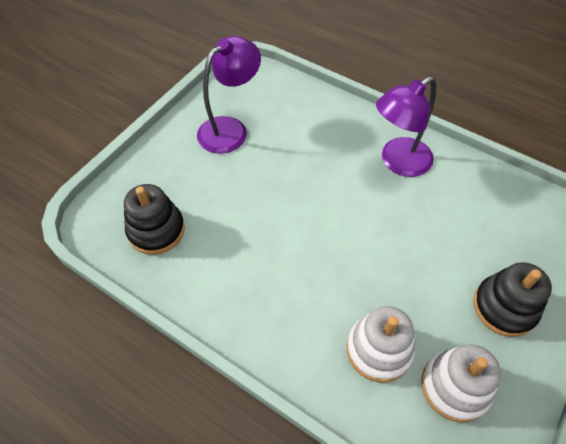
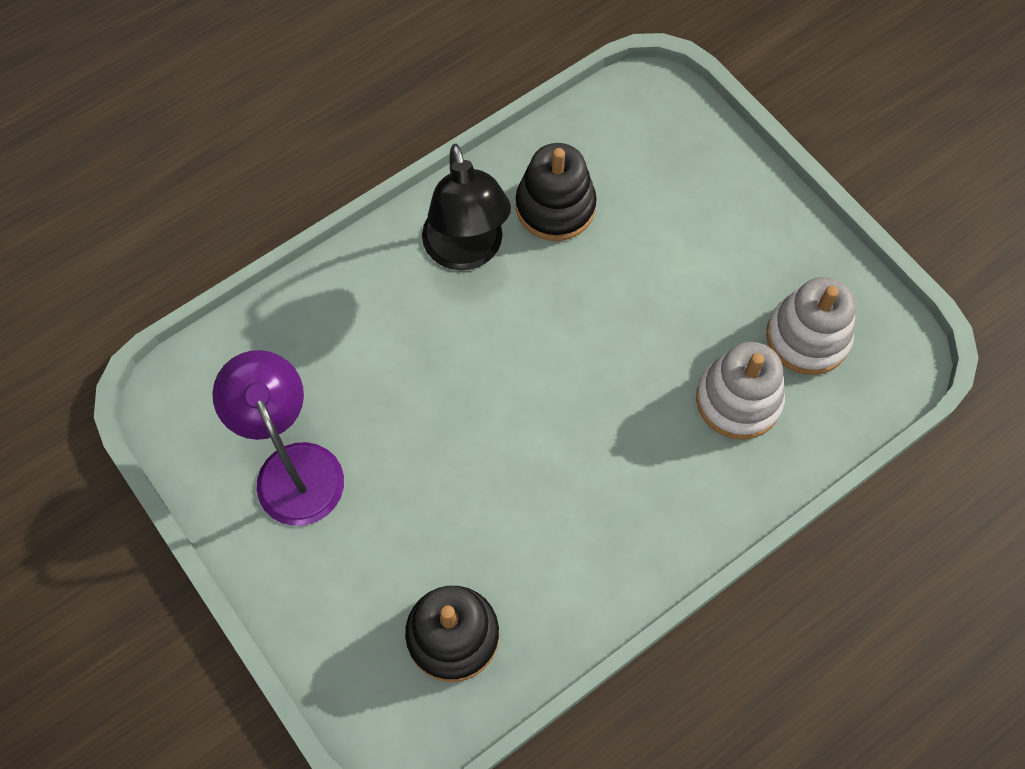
camera: 70 degrees left, 10 degrees up
purple lamp [376,76,436,177] -> black lamp [422,144,511,271]
black stacking toy [474,262,552,337] -> black stacking toy moved to [516,143,597,241]

